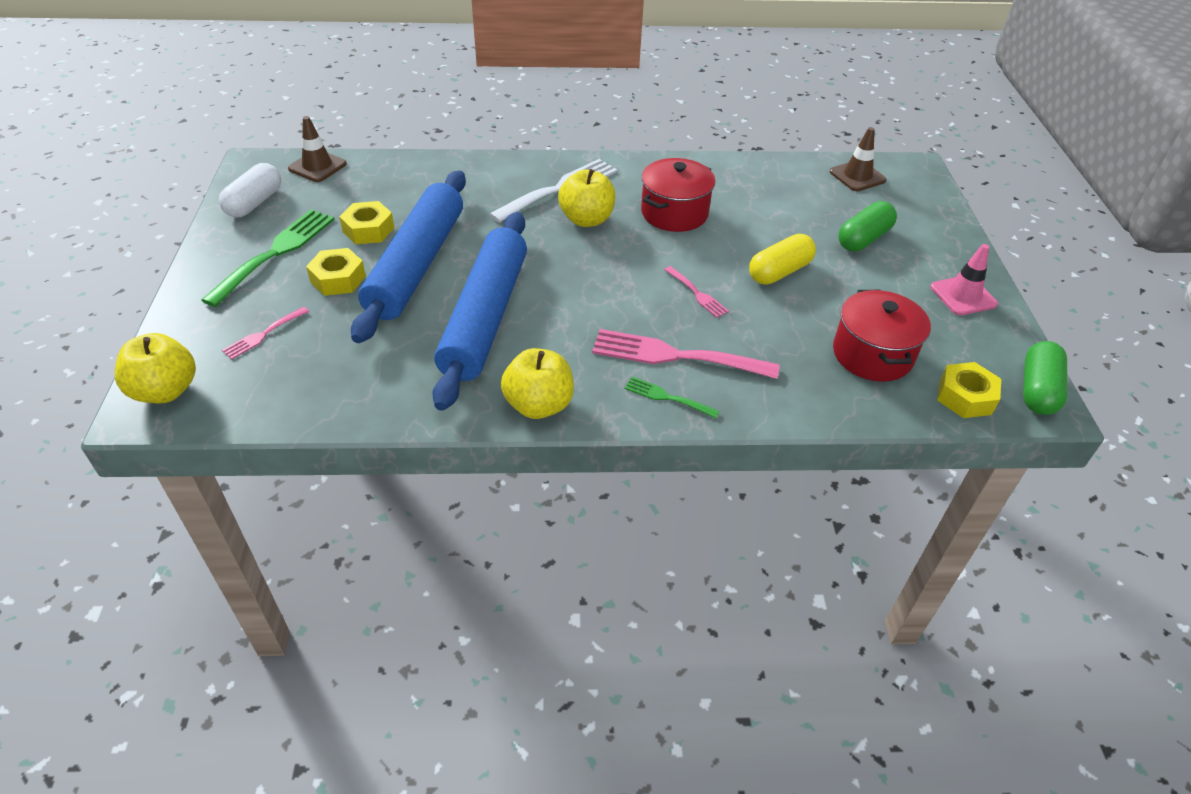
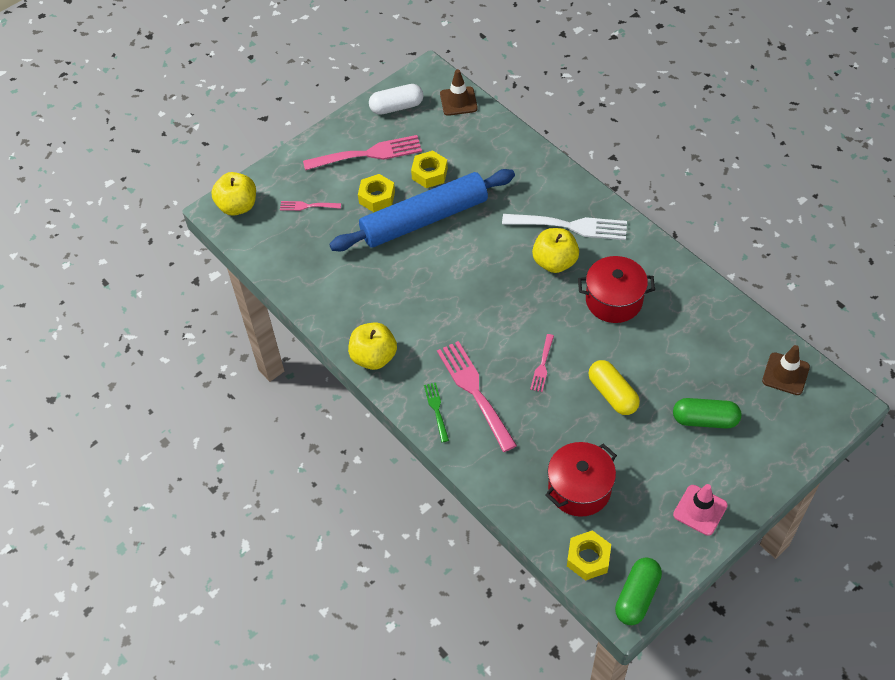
camera: 55 degrees right, 10 degrees up
green fork [201,209,335,307] -> pink fork [303,135,422,170]
blue rolling pin [432,212,527,411] -> none
yellow capsule [749,234,816,285] -> yellow capsule turned 45 degrees clockwise [588,360,640,415]
green capsule [1023,341,1067,415] -> green capsule turned 45 degrees counterclockwise [615,557,662,625]

